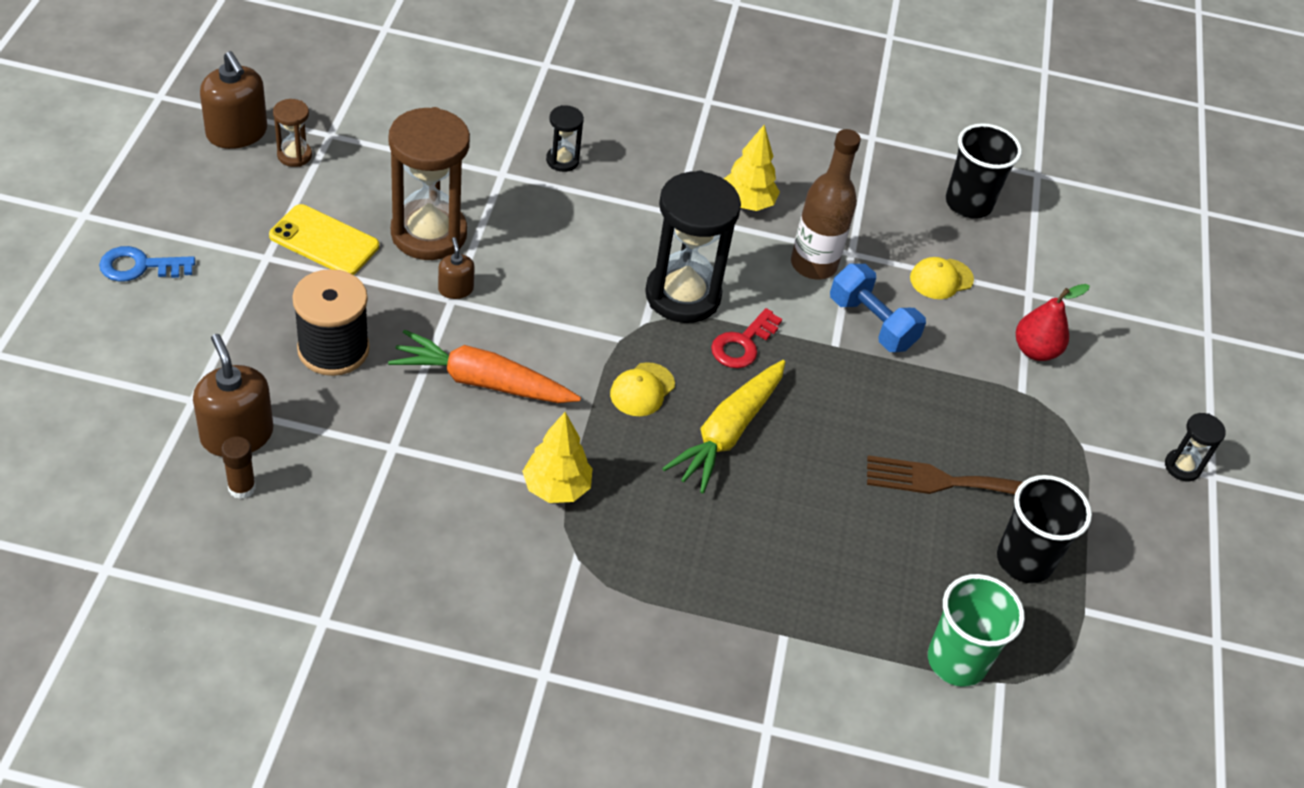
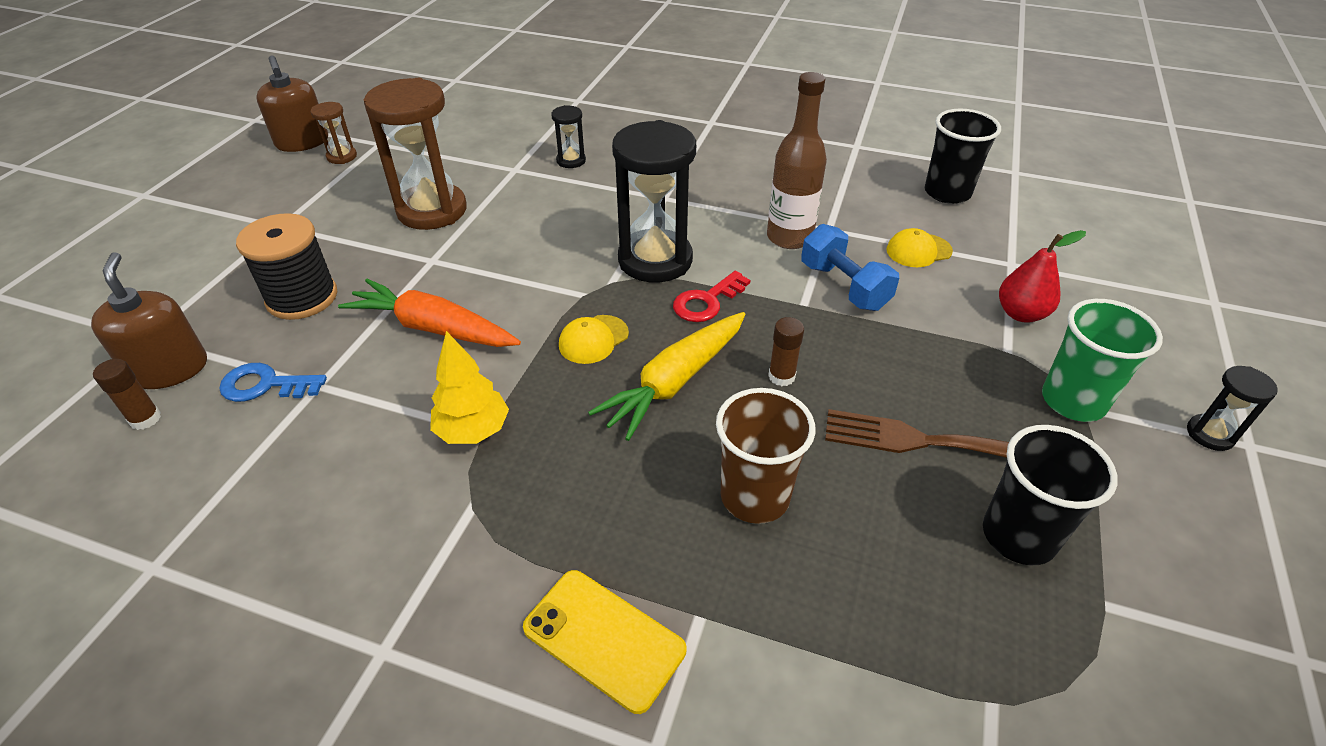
camera: 15 degrees right, 5 degrees down
blue key [99,246,195,282] -> blue key moved to [219,363,327,402]
yellow phone [269,204,379,275] -> yellow phone moved to [523,570,686,714]
brown soap dispenser [438,237,475,299] -> none
yellow tree [724,125,780,211] -> none
green cup [928,574,1025,687] -> green cup moved to [1042,299,1163,422]
none -> brown cup [716,388,816,524]
none -> brown glue stick [768,317,804,386]

